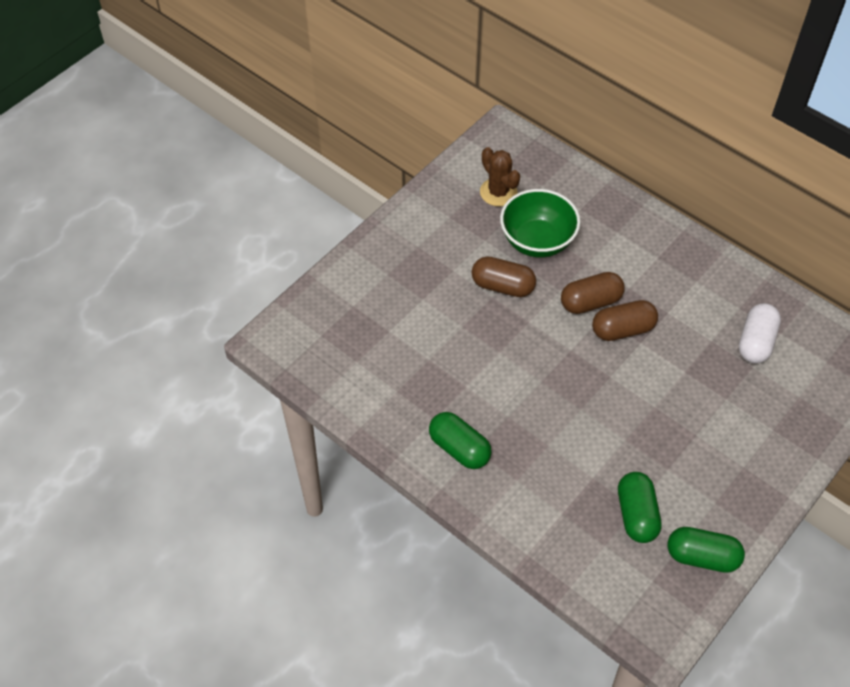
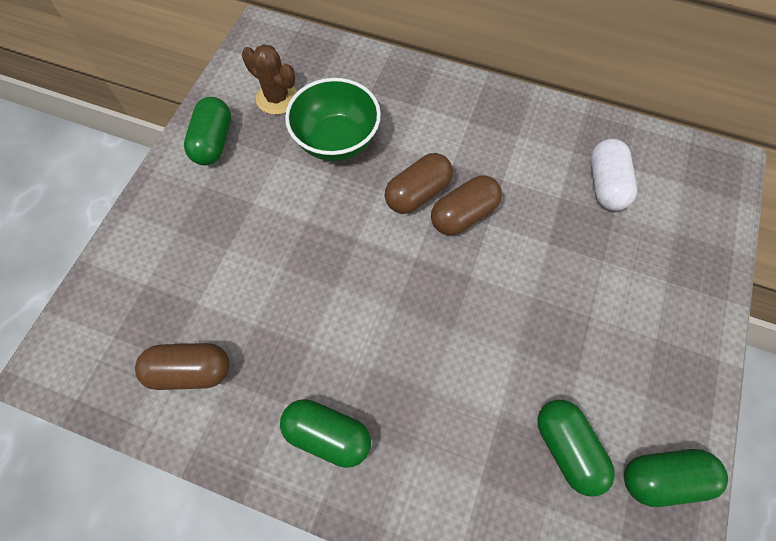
camera: 20 degrees left, 10 degrees up
brown capsule [472,256,536,297] -> brown capsule moved to [135,343,230,390]
none -> green capsule [184,97,231,165]

